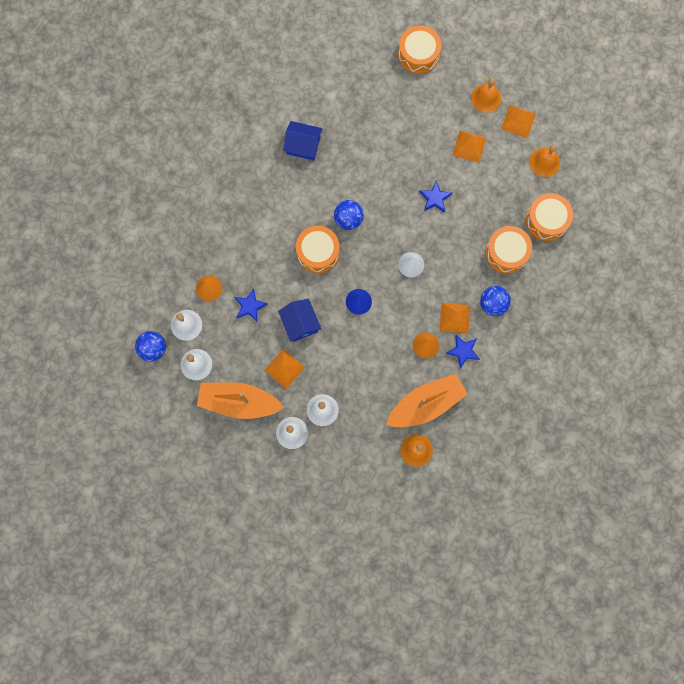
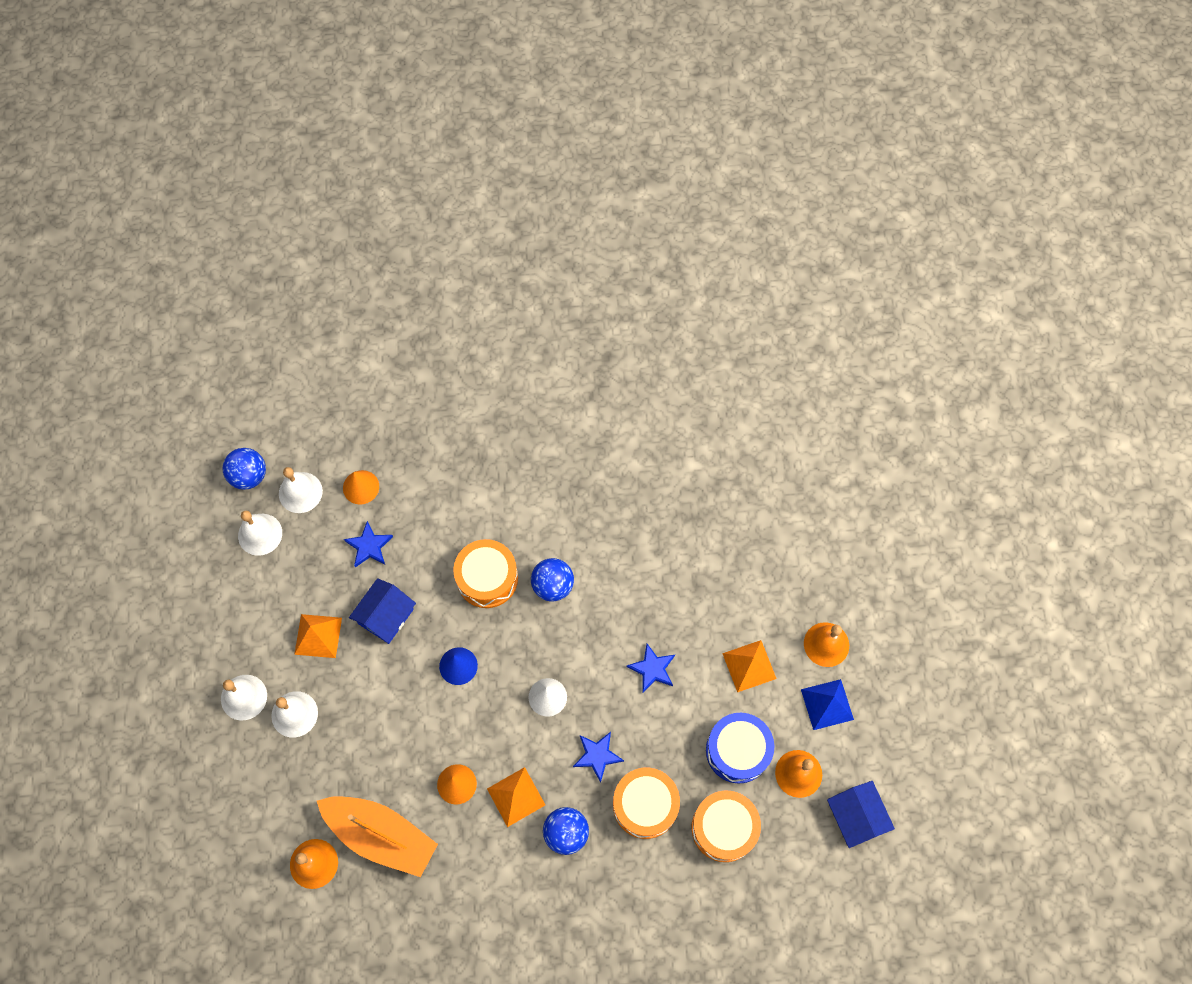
camera: 55 degrees right, 10 degrees down
orange boat [197,382,284,419] -> none
blue house [283,121,323,160] -> blue house moved to [827,781,895,848]
orange drum [398,25,441,74] -> none
blue star [446,335,480,369] -> blue star moved to [573,732,624,783]
orange pyramid [501,105,536,138] -> blue pyramid [801,679,854,730]
none -> blue drum [706,713,774,784]

